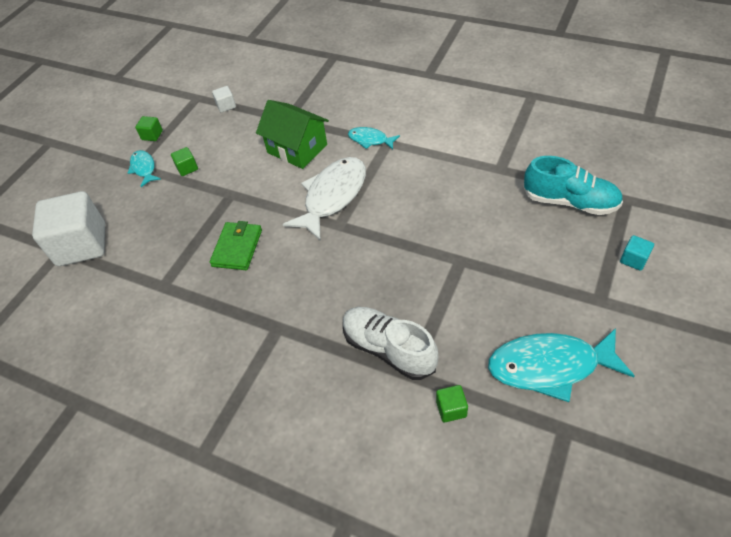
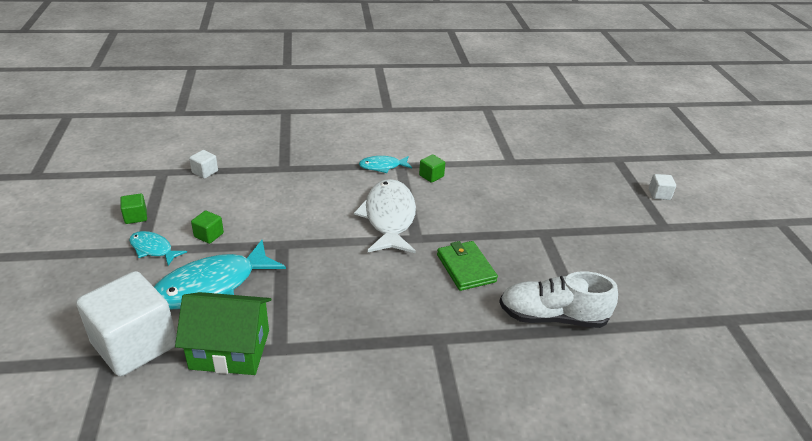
camera: 40 degrees left, 15 degrees down
green wallet [210,221,262,270] -> green wallet moved to [437,241,498,291]
green house [256,100,329,169] -> green house moved to [175,292,271,375]
green cube [436,385,468,422] -> green cube moved to [419,154,445,183]
turquoise fish [488,328,635,402] -> turquoise fish moved to [154,240,286,310]
turquoise shoe [523,156,623,215] -> none
turquoise cube [620,235,654,271] -> white cube [649,174,676,200]

